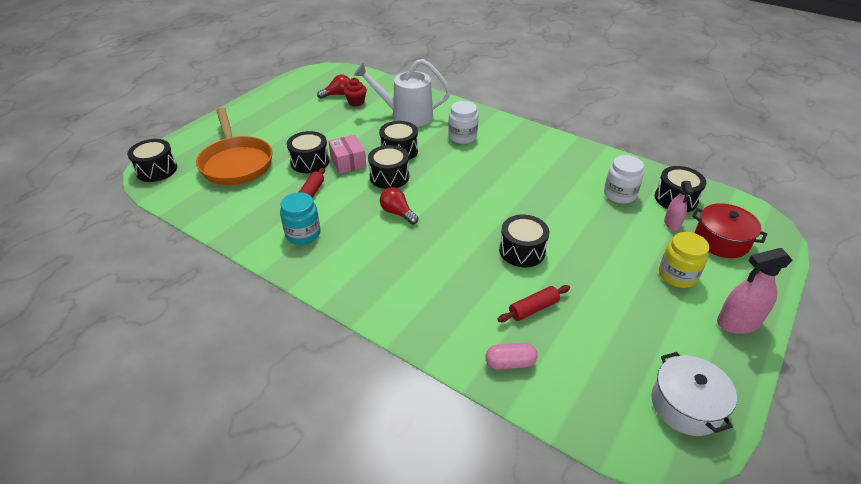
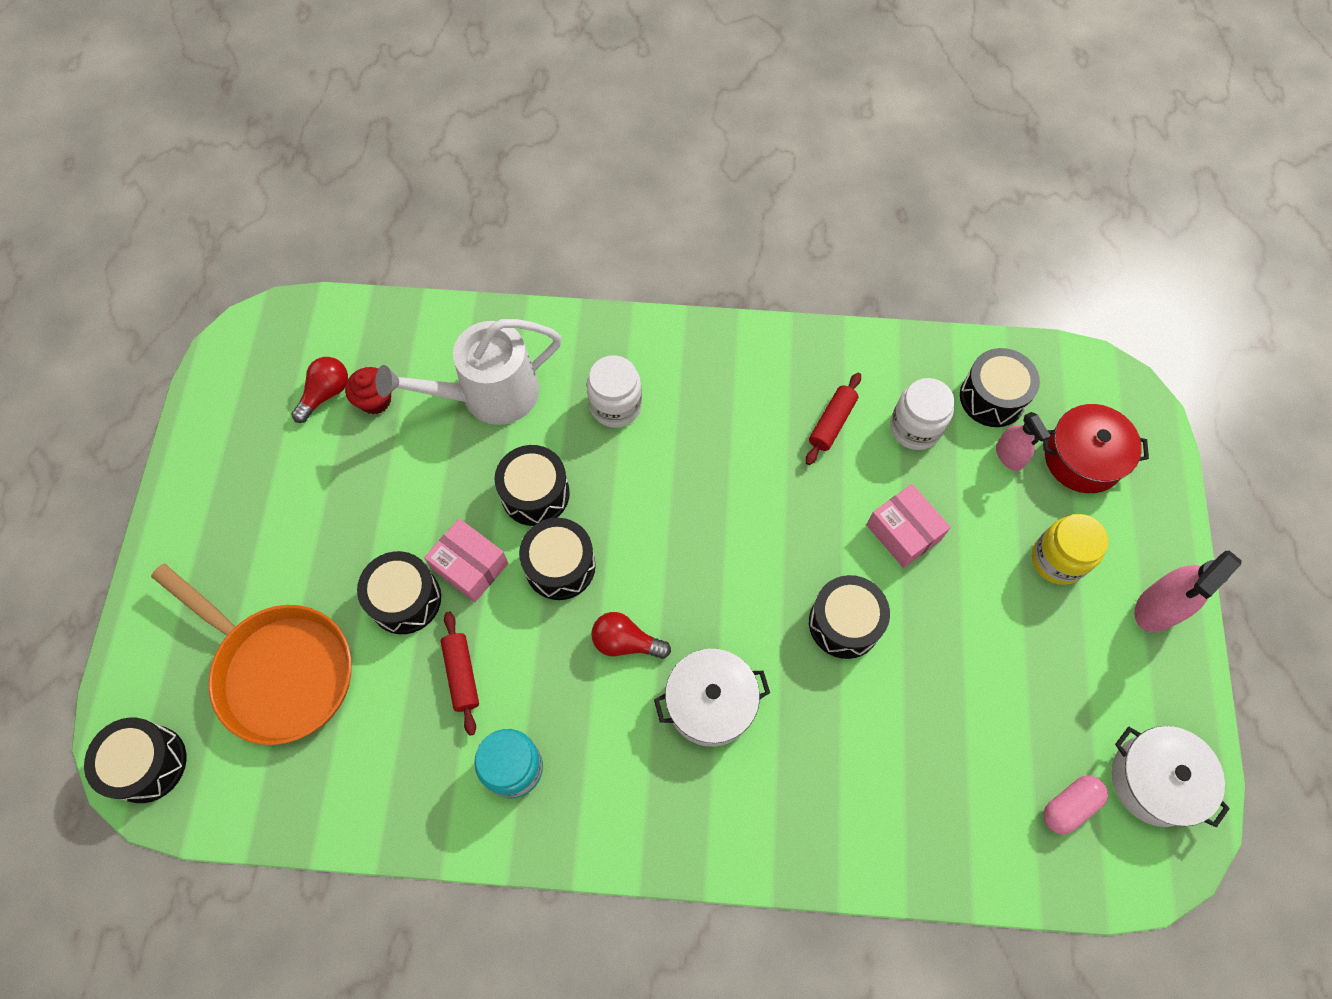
camera: 30 degrees left, 25 degrees up
pink capsule [485,343,538,370] -> pink capsule moved to [1043,776,1108,835]
red rolling pin [497,285,570,322] -> red rolling pin moved to [806,373,861,465]
none -> white pot [654,649,770,747]
none -> pink box [866,484,951,568]

